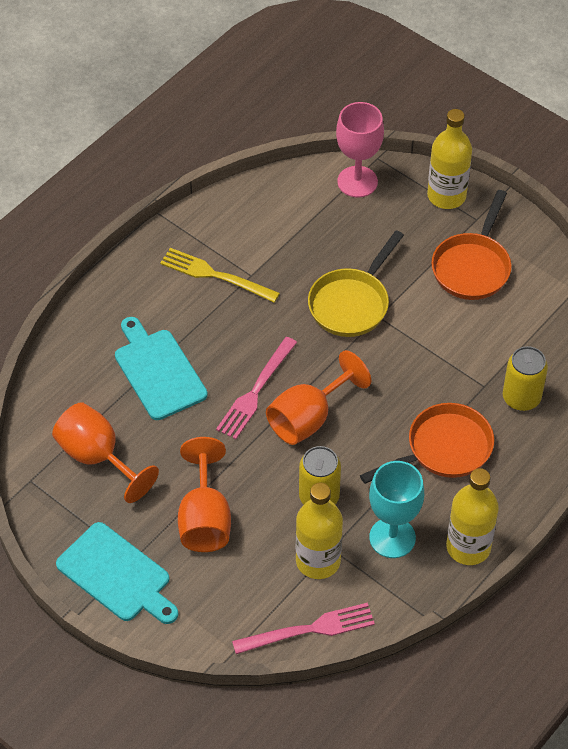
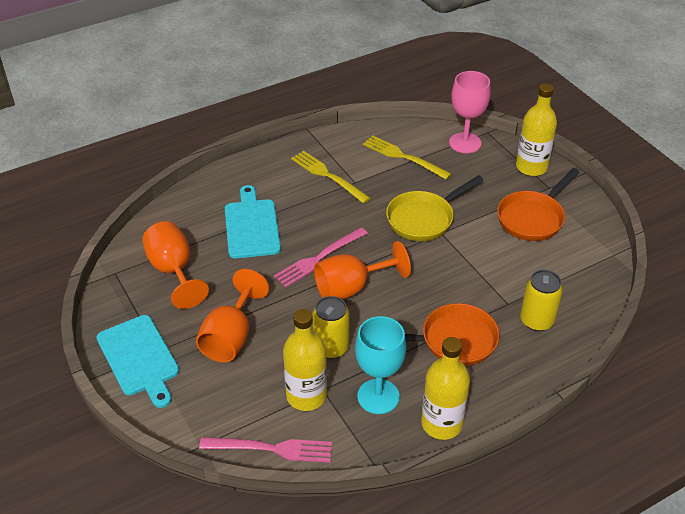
camera: 20 degrees right, 10 degrees down
none -> yellow fork [363,136,451,180]

